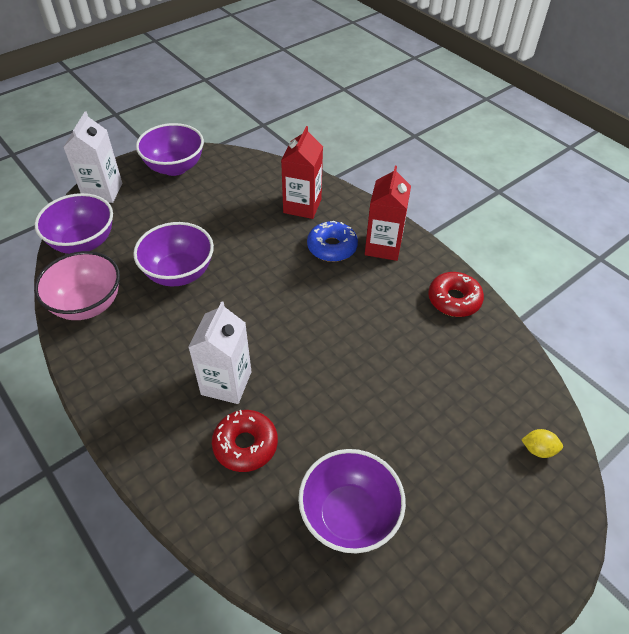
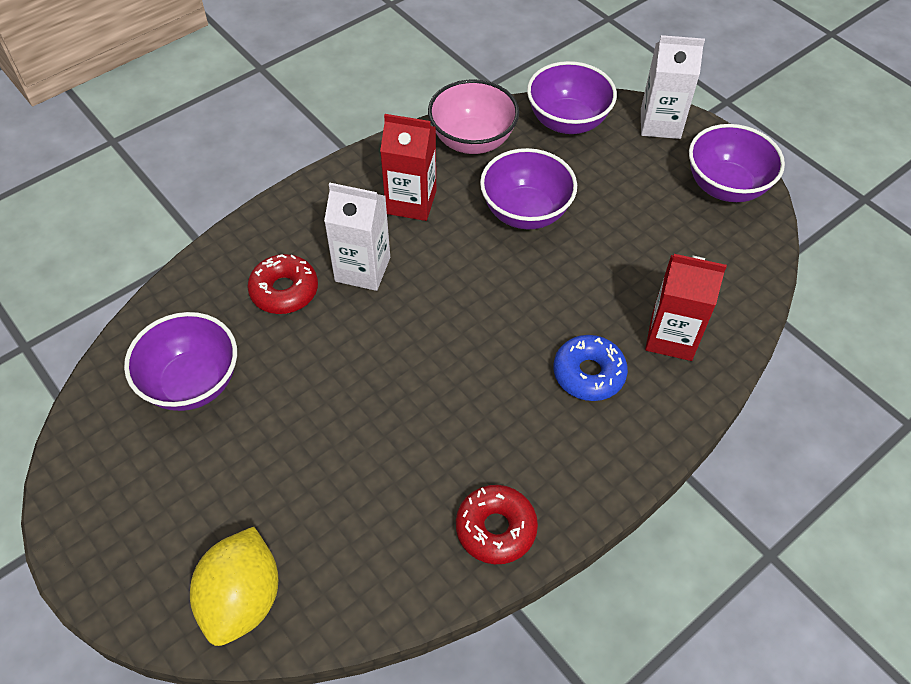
camera: 90 degrees right, 5 degrees up
red carton [365,166,411,261] -> red carton moved to [380,114,436,221]
yellow lemon [521,429,563,458] -> yellow lemon [190,527,278,646], size x2.26

